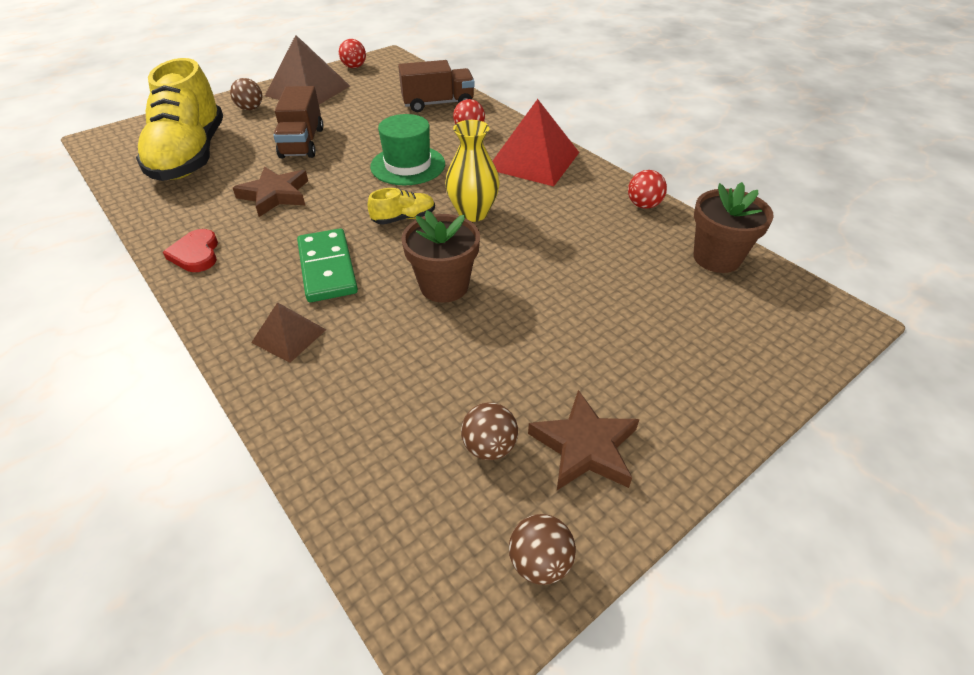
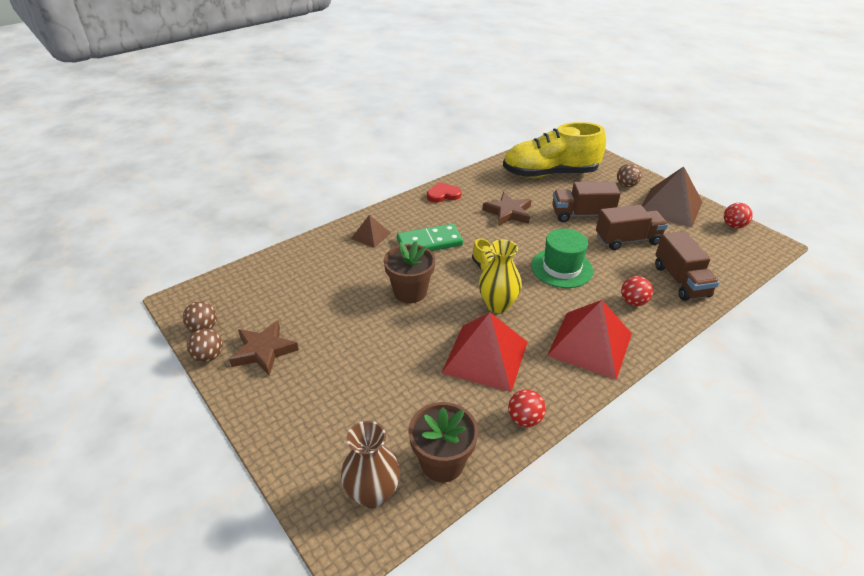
camera: 90 degrees right, 5 degrees down
brown ball [461,402,518,460] -> brown ball moved to [187,329,223,362]
none -> brown vase [341,421,400,509]
none -> red pyramid [442,312,528,392]
none -> brown truck [596,205,668,250]

